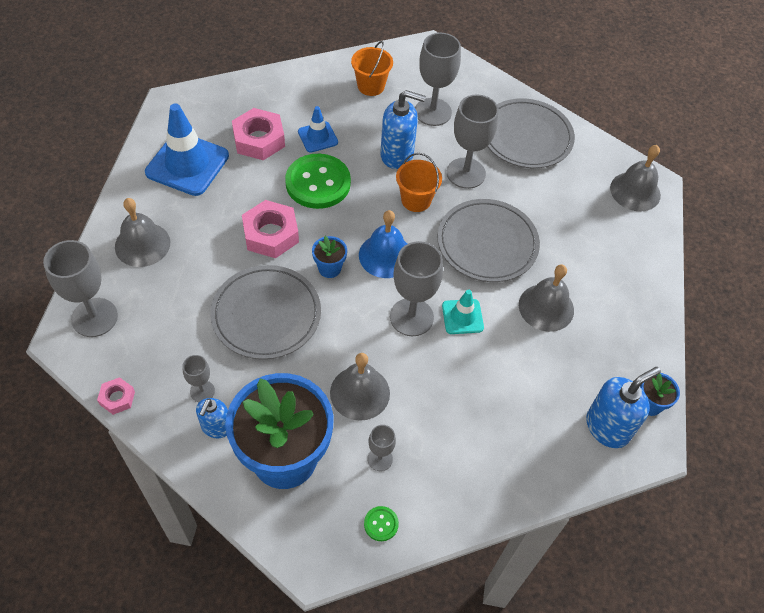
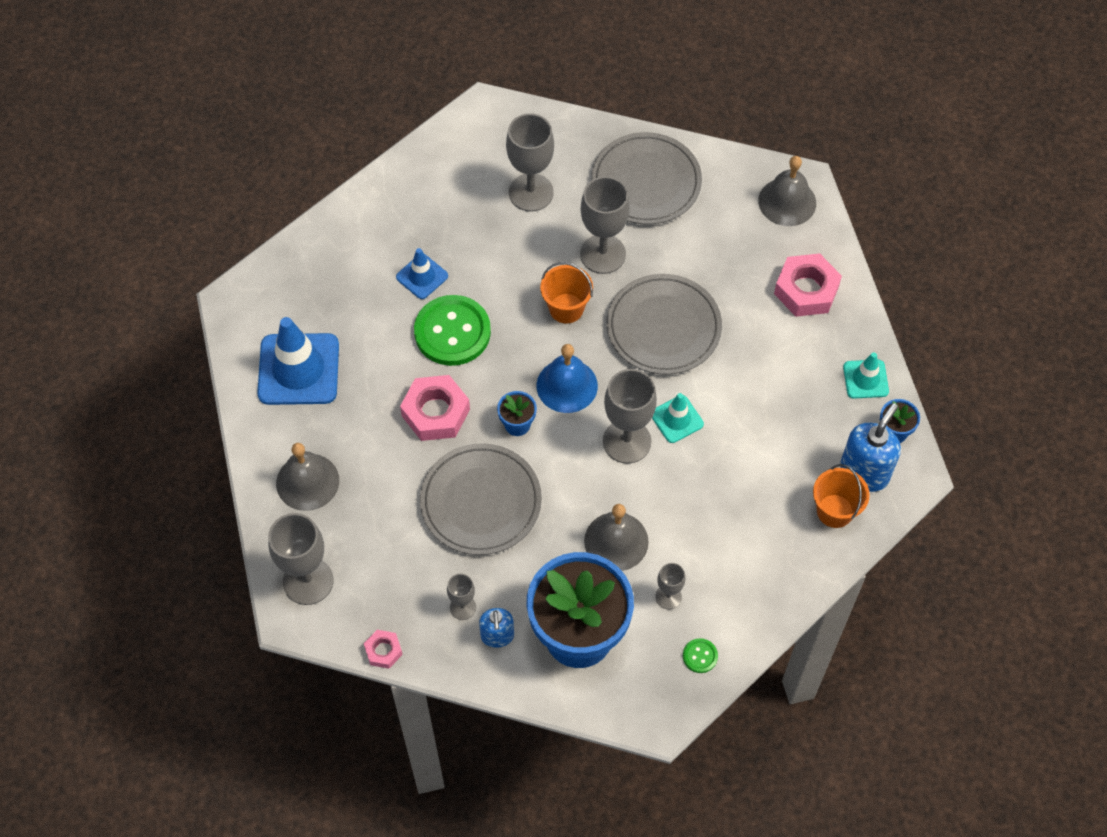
camera: 20 degrees left, 5 degrees up
pink nut [232,108,285,160] -> pink nut moved to [774,253,842,317]
orange bucket [351,41,393,96] -> orange bucket moved to [813,464,870,528]
blue soap dispenser [380,90,426,169] -> none
grey bell [519,264,574,332] -> none
none -> turquoise traffic cone [843,352,889,399]

